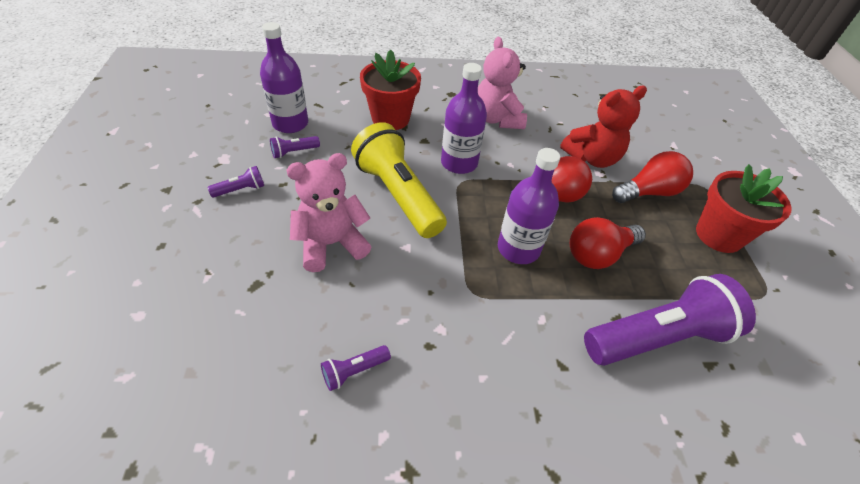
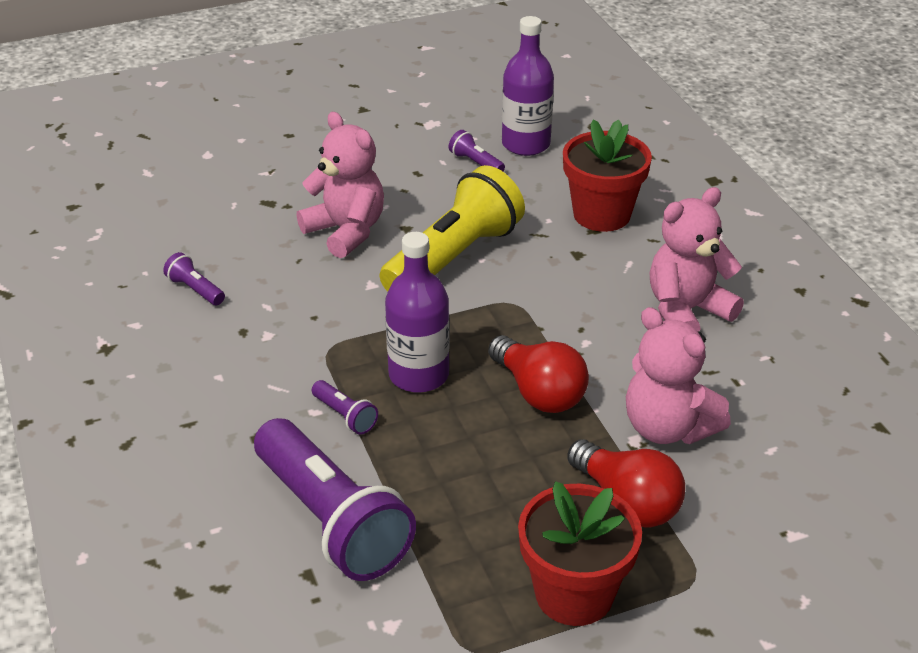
camera: 75 degrees right, 10 degrees down
purple flashlight [208,166,264,197] -> purple flashlight moved to [312,380,378,435]
purple bottle [441,63,487,174] -> none
red teddy bear [560,86,647,168] -> pink teddy bear [626,307,731,444]
red light bulb [570,217,646,269] -> none

